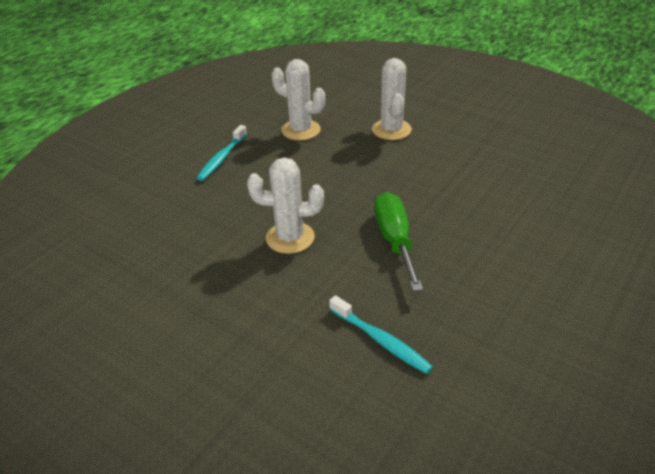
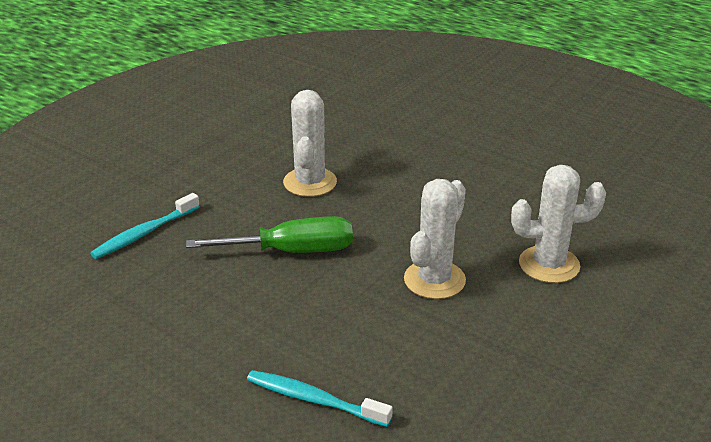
camera: 90 degrees right, 5 degrees down
turquoise toothbrush [197,125,247,181] -> turquoise toothbrush moved to [247,370,393,427]
white cactus [271,59,325,140] -> white cactus moved to [404,179,466,299]

